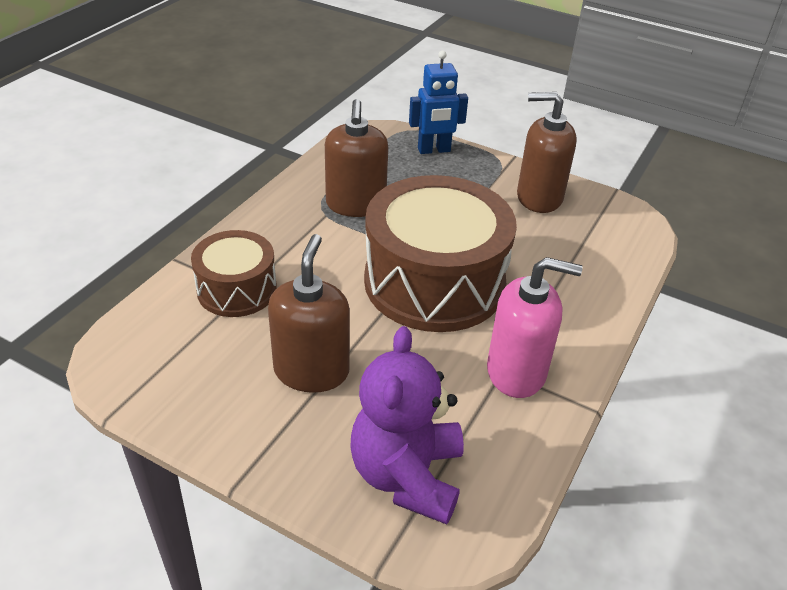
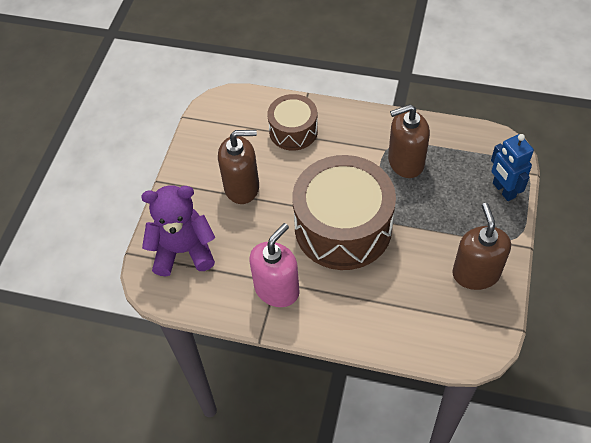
camera: 80 degrees right, 15 degrees up
pink soap dispenser [487,257,583,398] -> pink soap dispenser turned 135 degrees counterclockwise [249,223,300,307]

